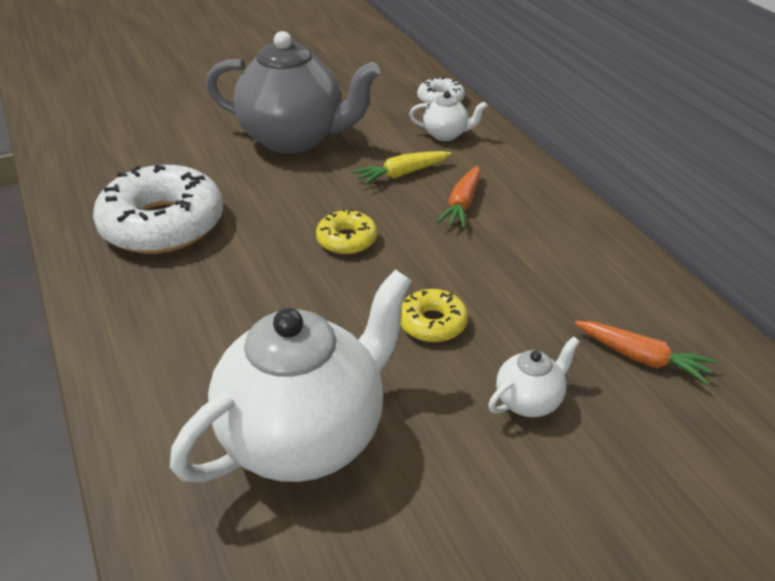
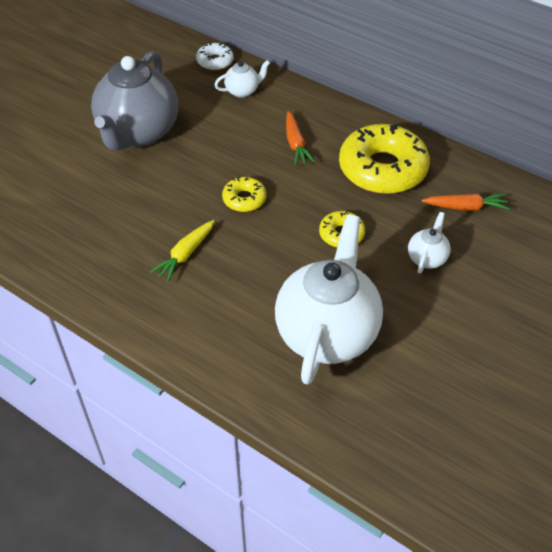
camera: 30 degrees left, 10 degrees up
white donut [93,165,223,254] -> none
grey teapot [206,31,380,153] -> grey teapot turned 120 degrees clockwise [91,51,178,151]
yellow carrot [353,151,452,185] -> yellow carrot moved to [150,220,214,282]
none -> yellow donut [339,124,430,194]

